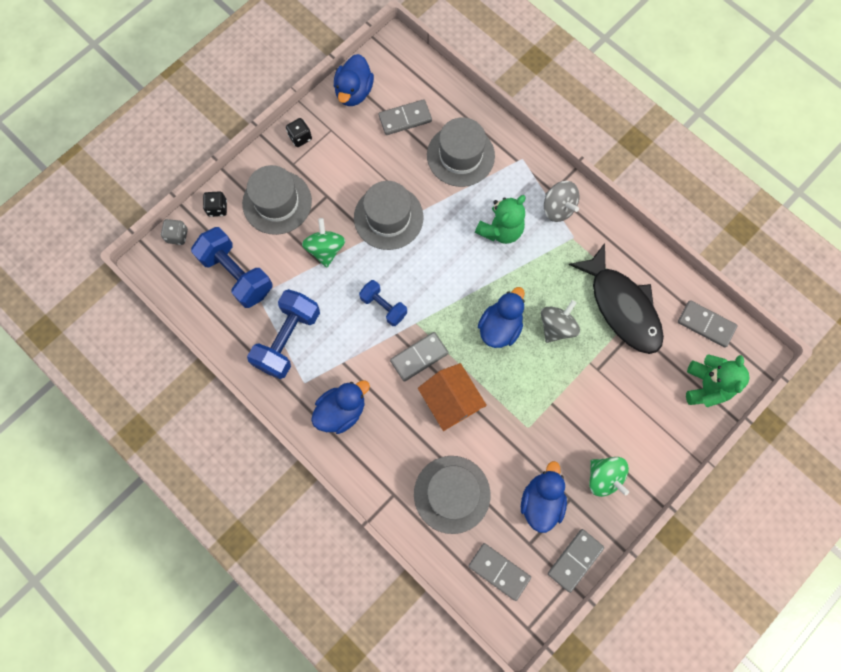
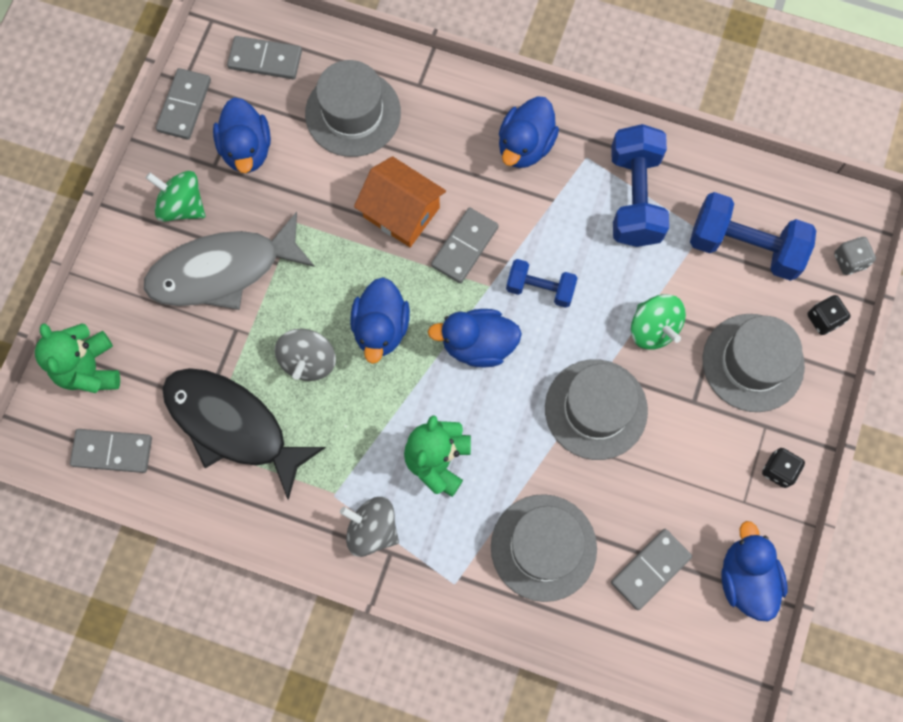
camera: 155 degrees right, 0 degrees up
none -> grey fish [144,212,315,310]
none -> blue duck [428,309,522,368]

